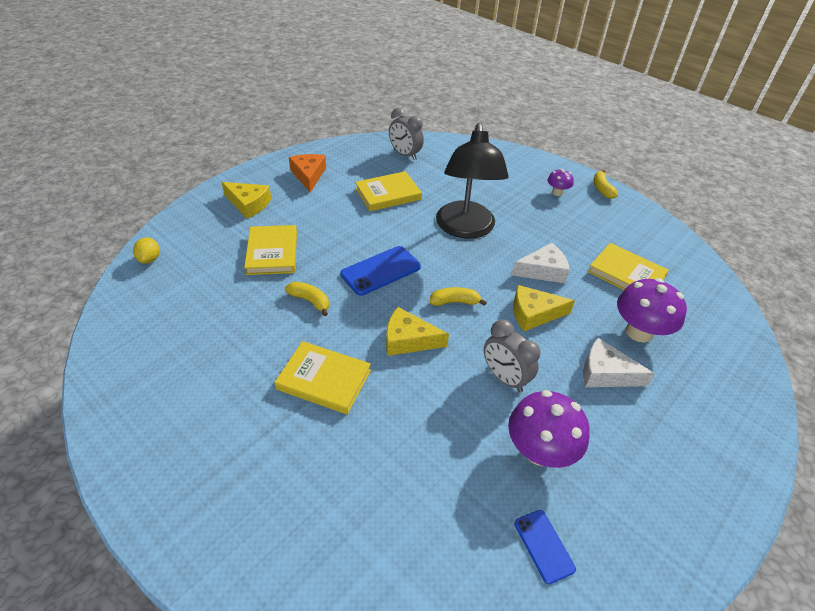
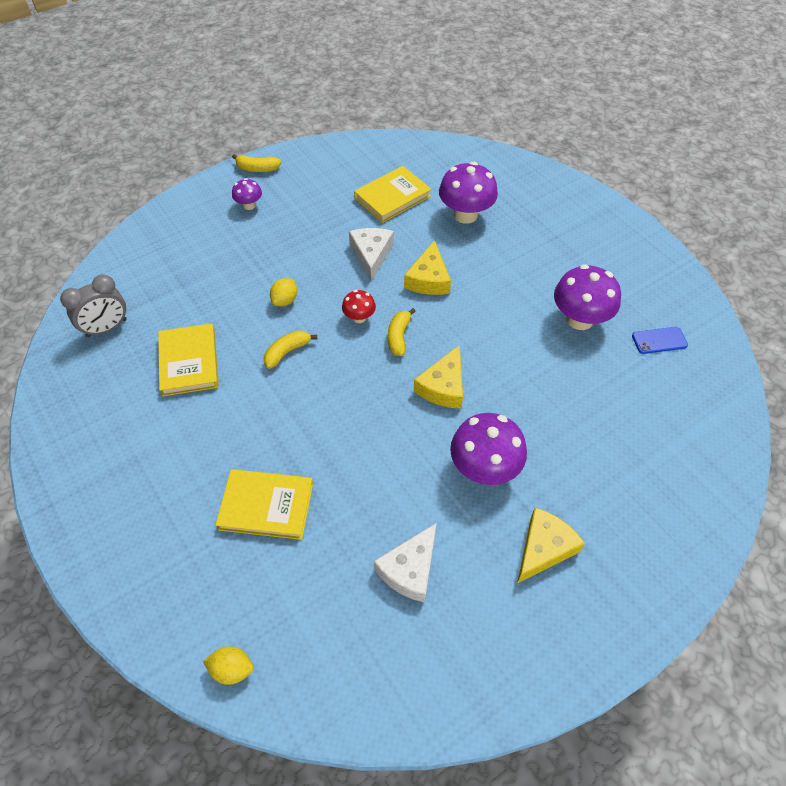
camera: 75 degrees left, 10 degrees up
yellow cheese [221,182,271,219] -> yellow cheese moved to [517,508,585,584]
yellow book [274,341,371,414] -> purple mushroom [450,413,527,485]
yellow banana [285,282,329,316] -> yellow banana moved to [264,330,317,369]
orange cheese [289,154,326,192] -> none
blue phone [340,246,421,296] -> none
black lamp [436,123,509,239] -> yellow lemon [270,278,297,306]
grey clock [484,319,541,392] -> none
white cheese [583,338,655,387] -> white cheese moved to [374,523,437,603]
none -> red mushroom [342,290,376,323]

